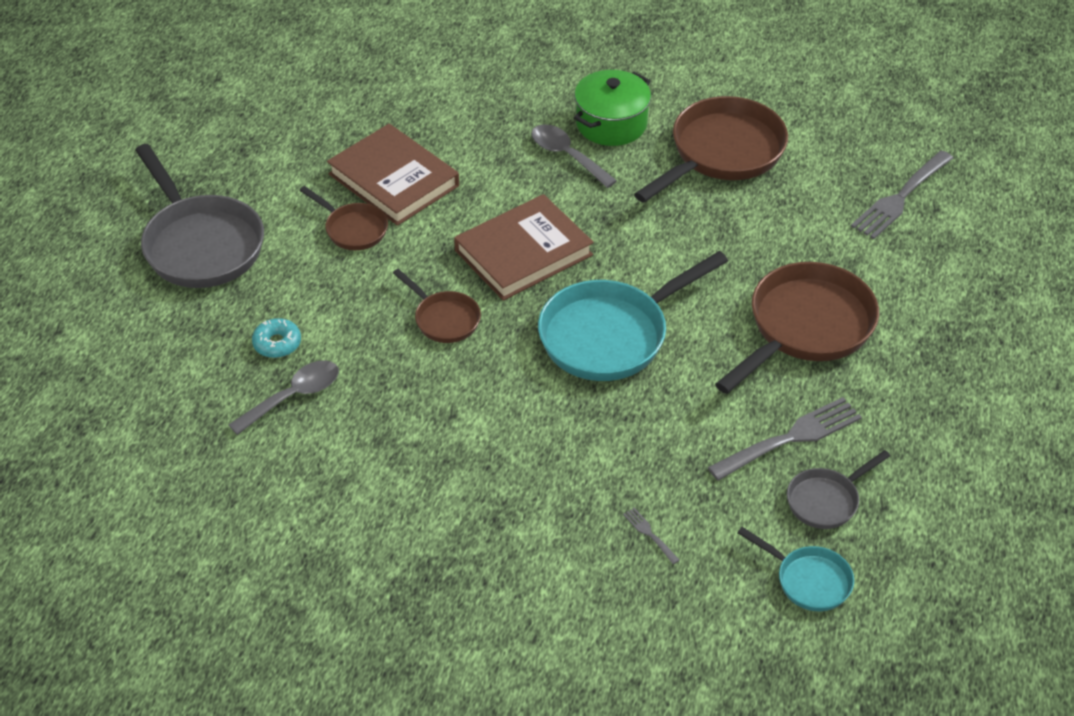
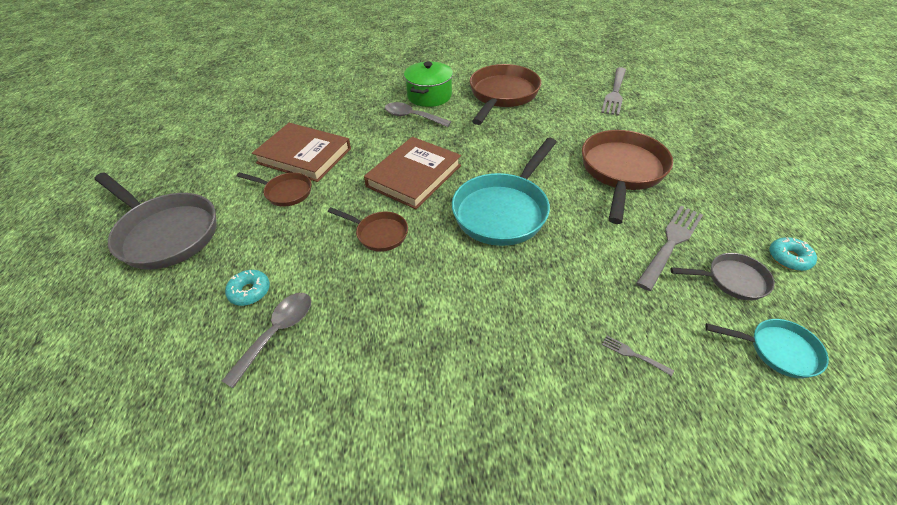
camera: 20 degrees left, 0 degrees up
grey pan [787,450,890,529] -> grey pan turned 120 degrees counterclockwise [671,253,775,301]
none -> turquoise donut [769,237,817,271]

